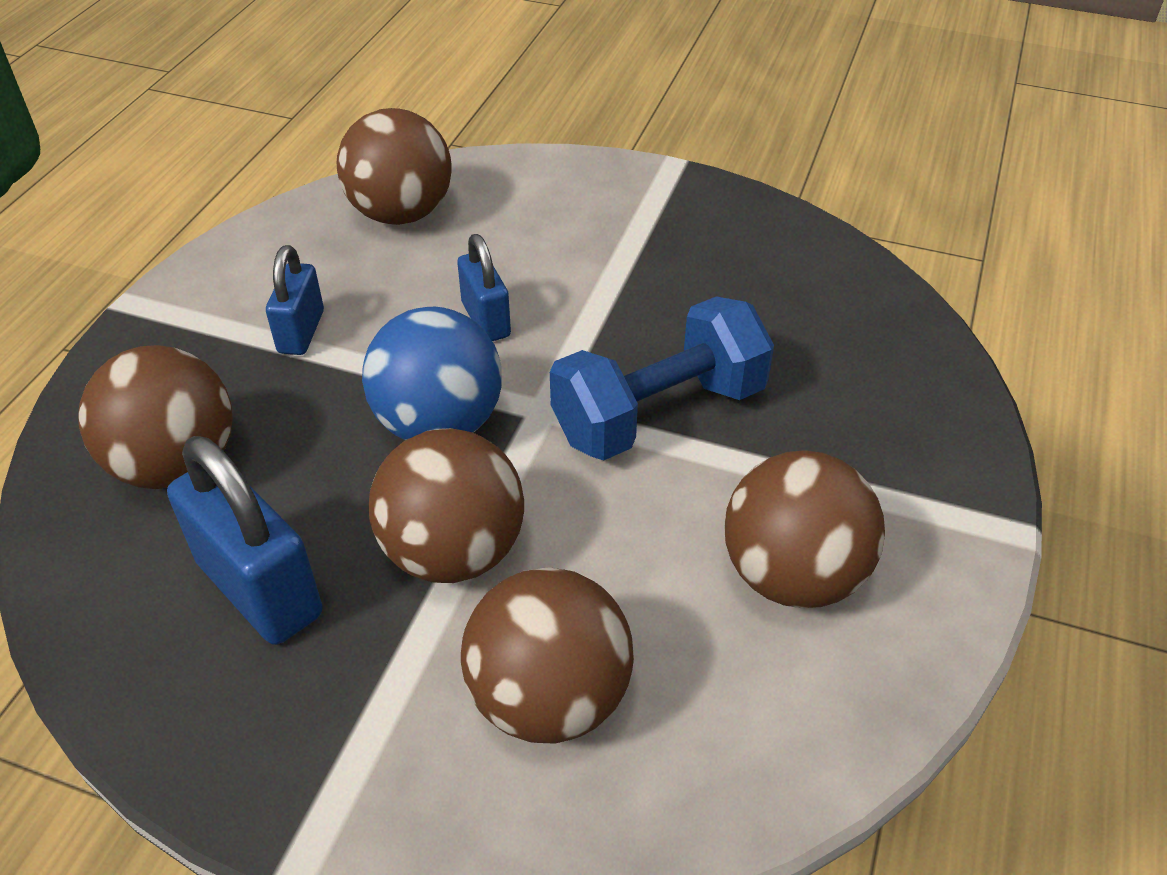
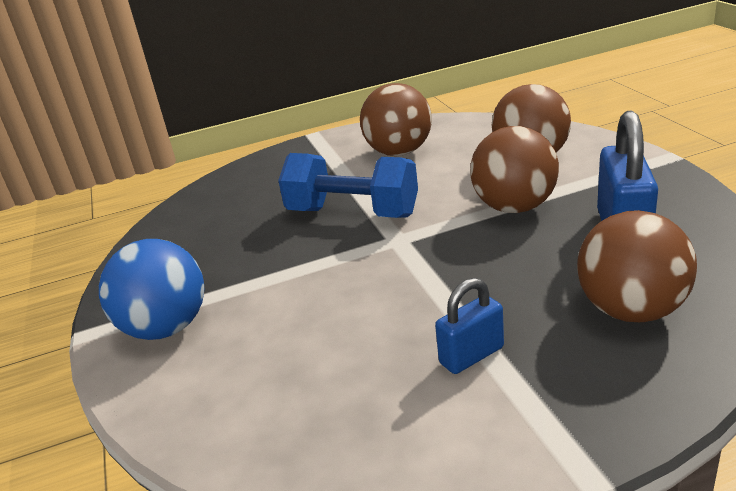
camera: 125 degrees left, 15 degrees down
brown ball [337,108,452,225] -> none
blue ball [362,307,502,440] -> blue ball moved to [99,239,204,340]
blue padlock [457,234,511,341] -> none

